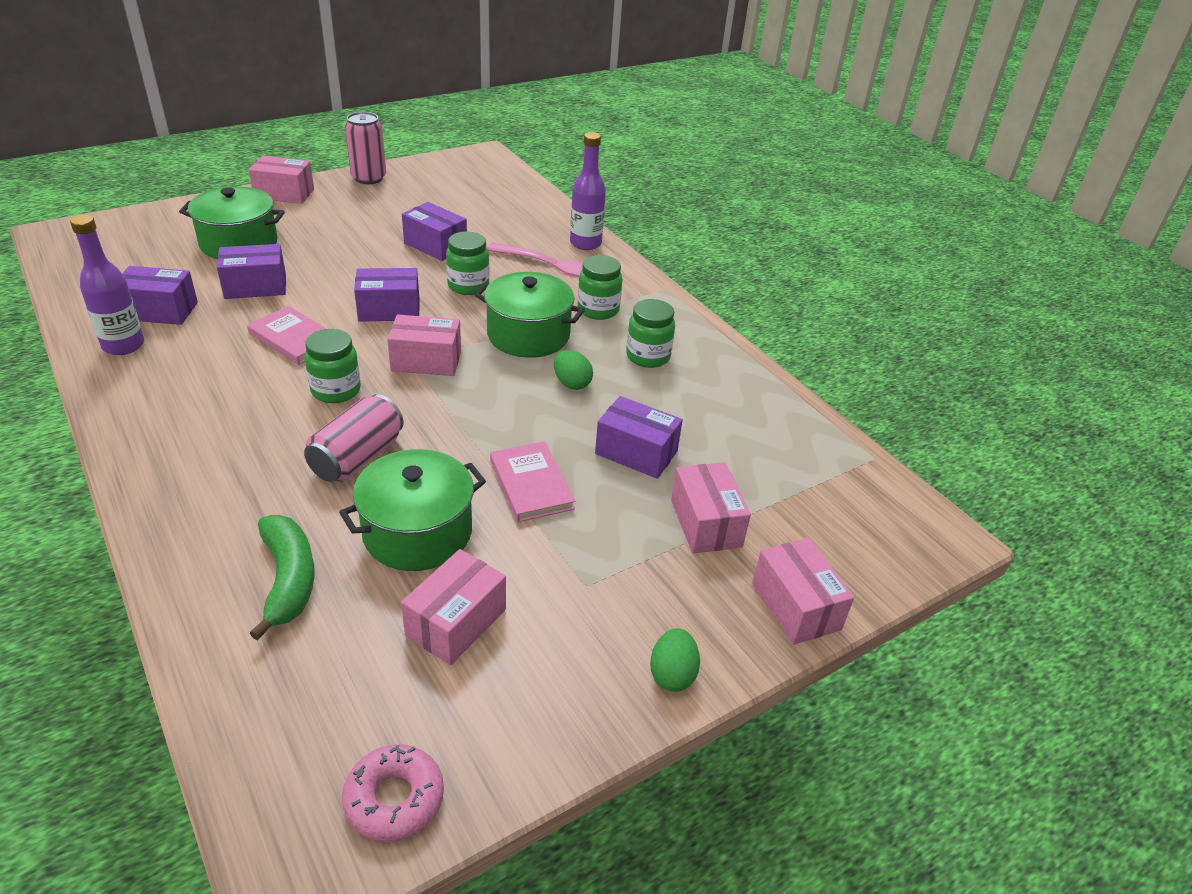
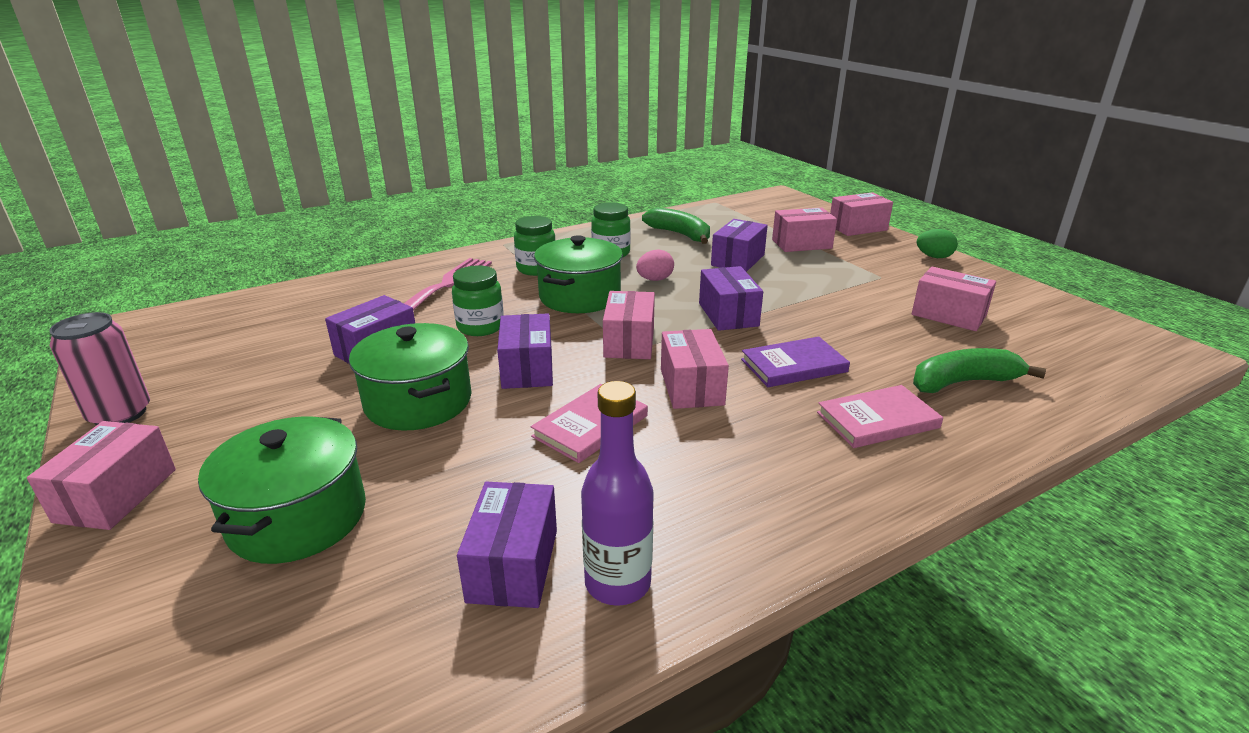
camera: 85 degrees left, 10 degrees down
purple box [217,244,286,299] -> purple box moved to [699,266,763,331]
pink can [304,394,404,482] -> purple book [741,337,850,387]
green jar [305,329,361,403] -> pink box [661,329,729,409]
green pot [339,449,486,571] -> green pot moved to [349,323,472,431]
pink donut [342,744,444,842] -> none
pink book [490,441,576,522] -> pink book moved to [817,385,943,448]
green egg [554,350,593,390] -> pink egg [636,250,674,281]
purple bottle [570,132,606,250] -> none
none -> green banana [642,208,710,244]

